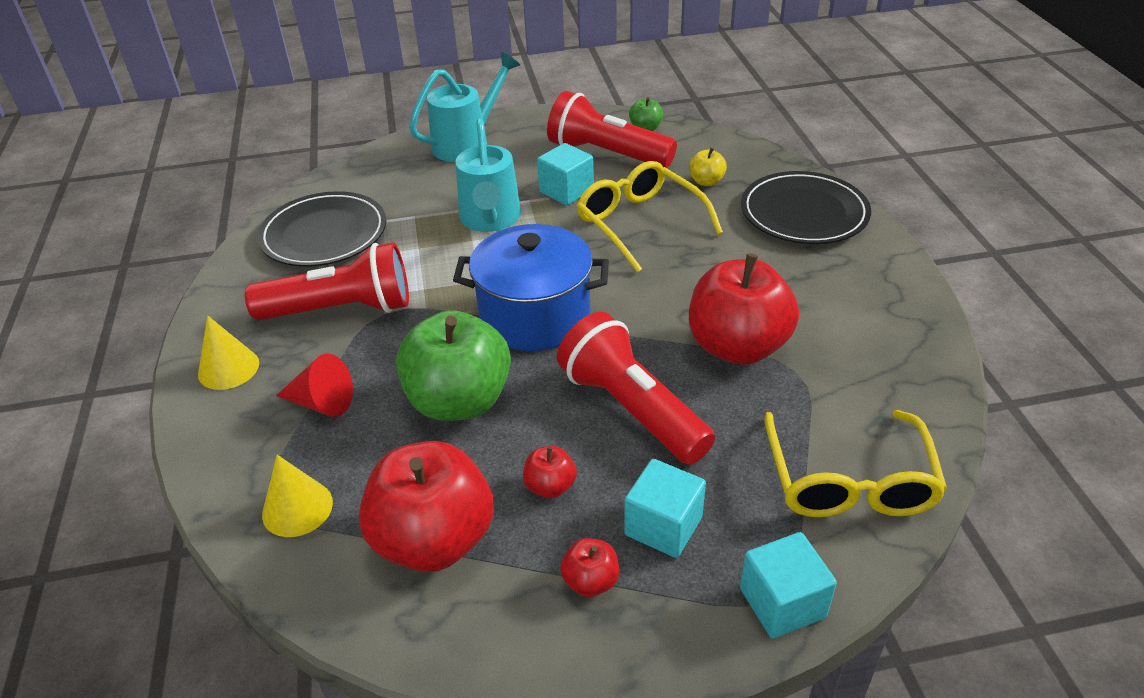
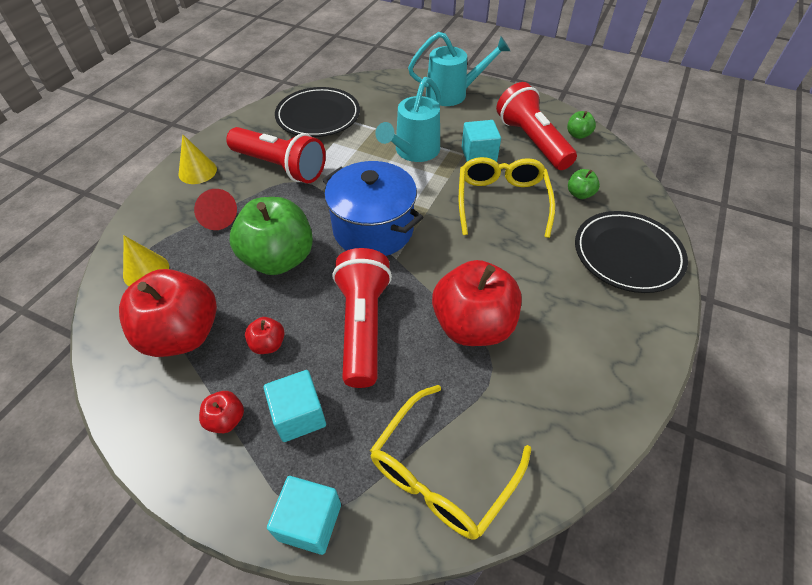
camera: 35 degrees right, 10 degrees up
yellow apple [689,147,727,186] -> green apple [568,169,600,199]

